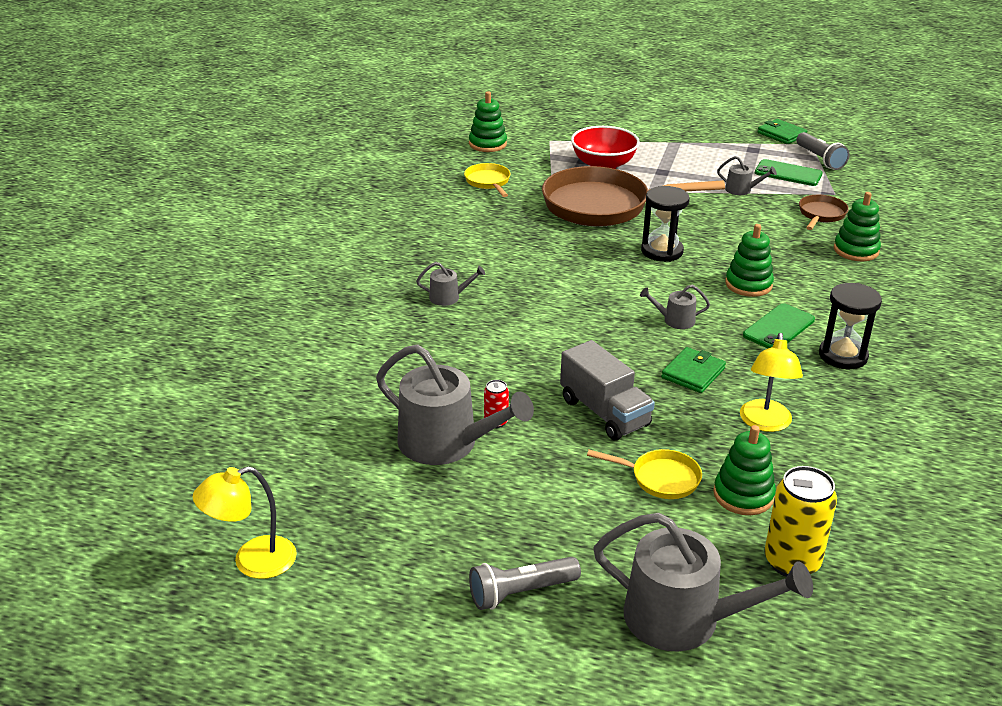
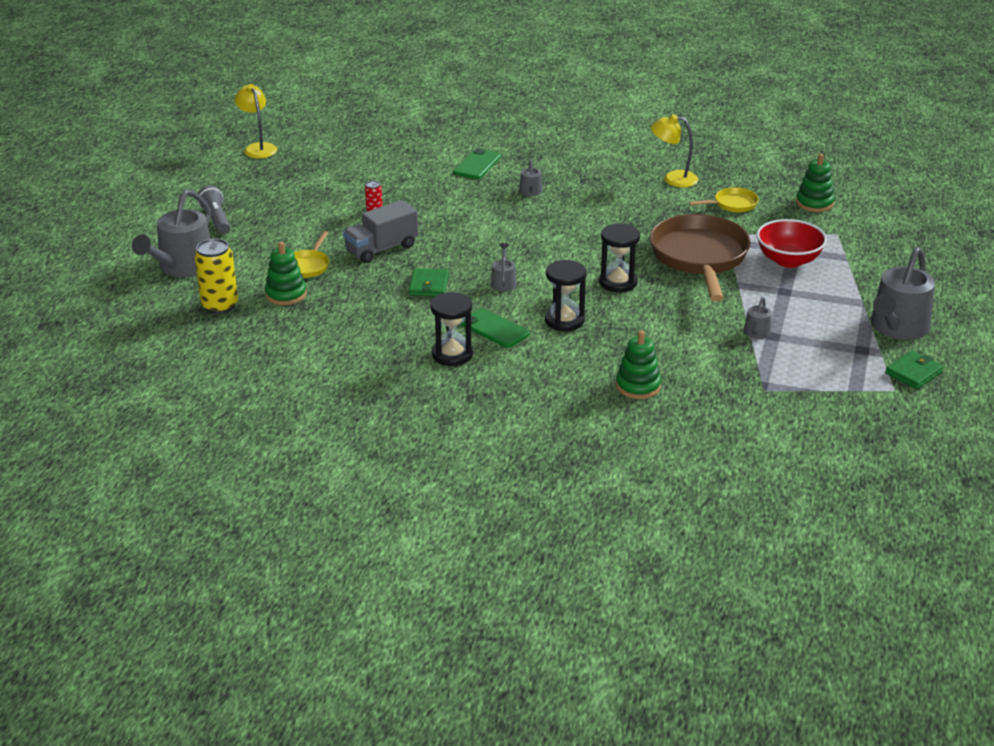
camera: 90 degrees right, 0 degrees up
grey watering can [376,344,534,465] -> grey watering can moved to [871,247,935,340]
green wallet [661,347,726,393] -> green wallet turned 60 degrees clockwise [409,268,449,296]
green stacking toy [725,224,774,297] -> black hourglass [545,260,586,331]
yellow lamp [740,333,803,432] -> yellow lamp moved to [651,114,698,187]
green phone [755,159,823,186] -> green phone moved to [453,148,501,179]
grey flashlight [796,132,850,170] -> none
brown pan [799,195,849,230] -> none

